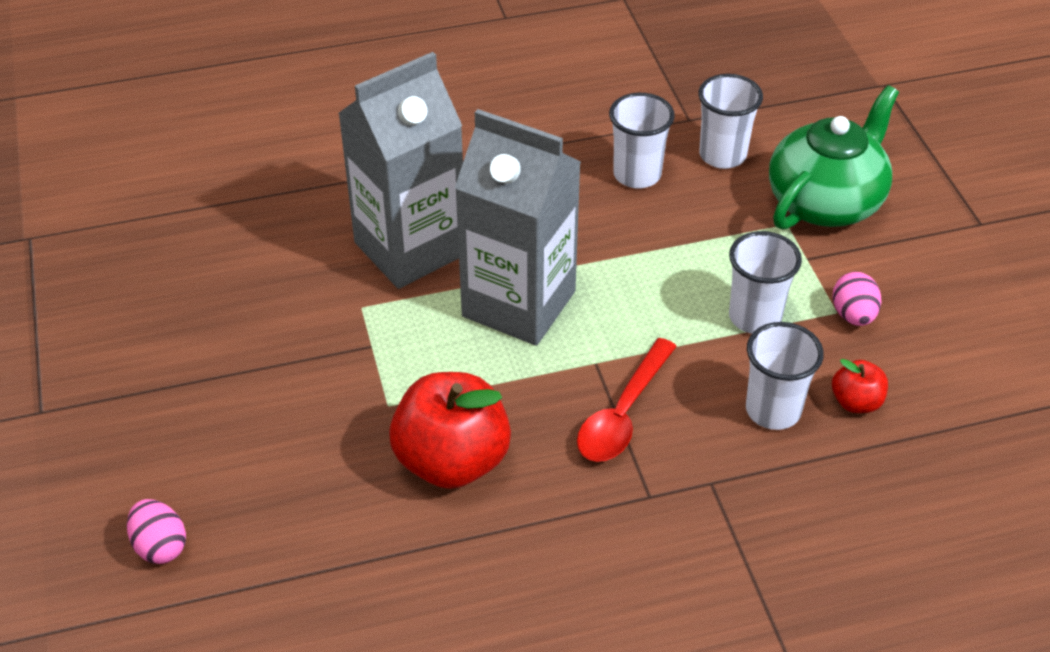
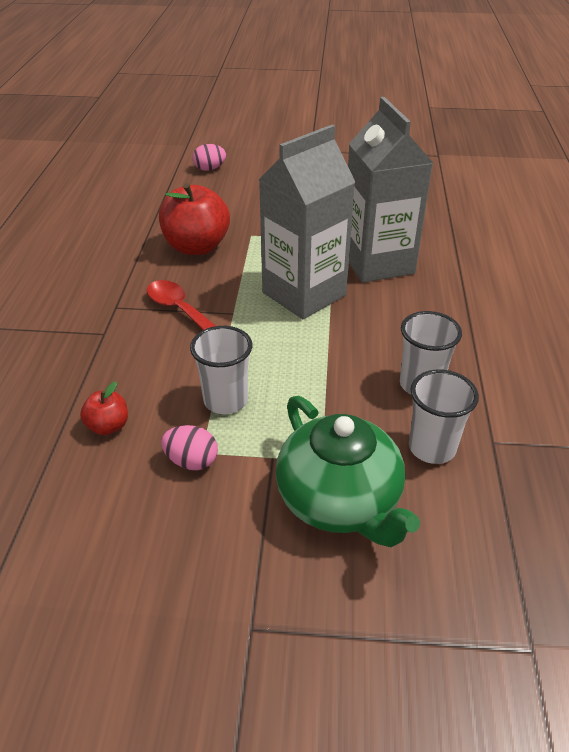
camera: 110 degrees right, 5 degrees down
white cup [746,322,824,430] -> none

